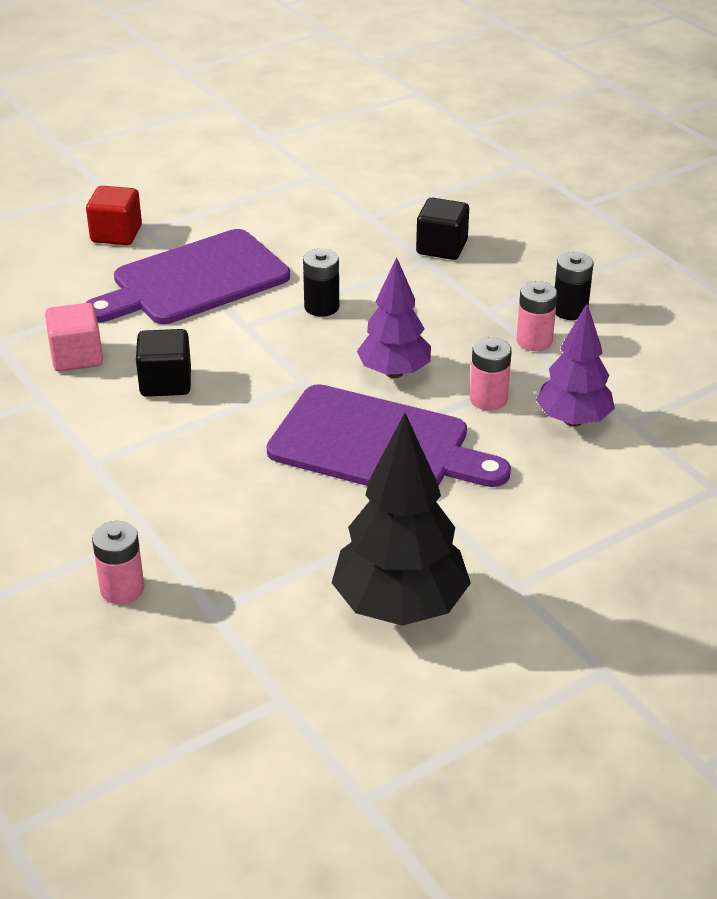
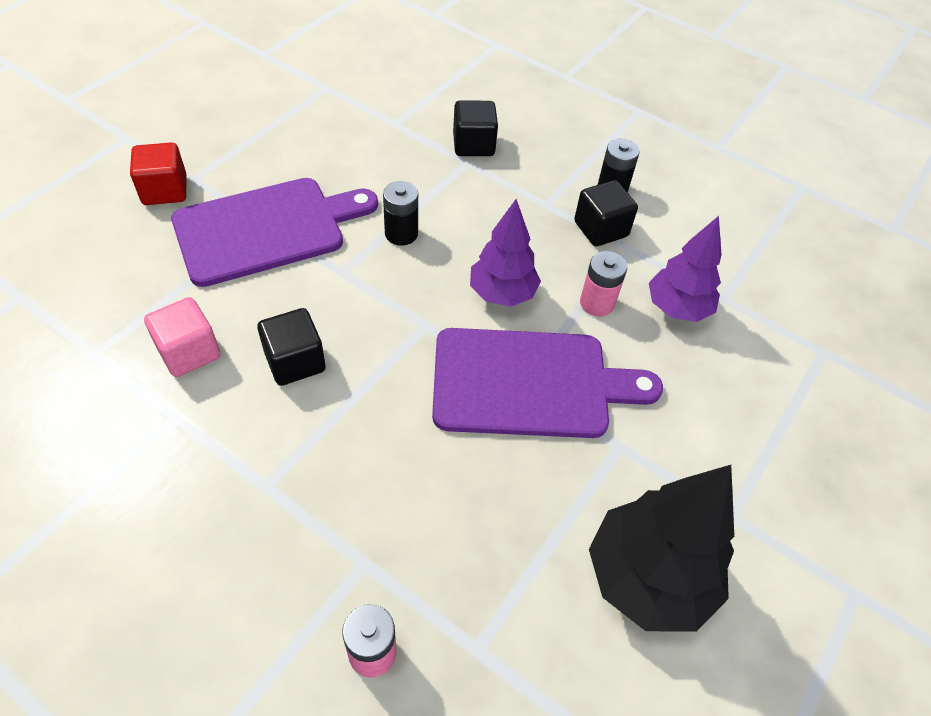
camera: 25 degrees left, 15 degrees up
purple cutting board [86,229,290,324] -> purple cutting board turned 150 degrees counterclockwise [171,178,378,287]
pink battery [516,281,557,351] -> black cube [574,180,638,246]

